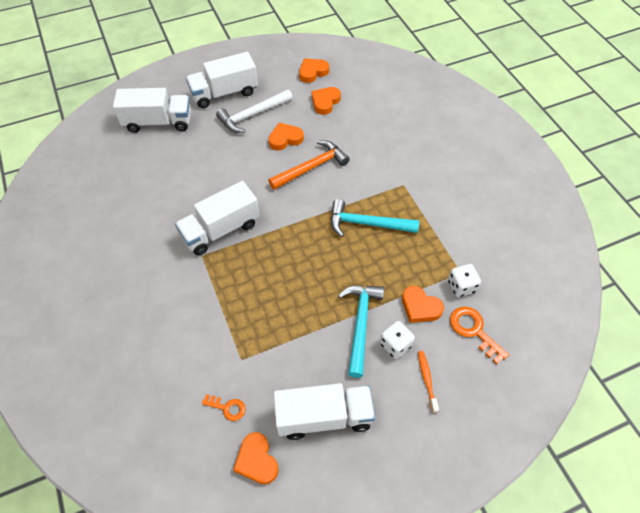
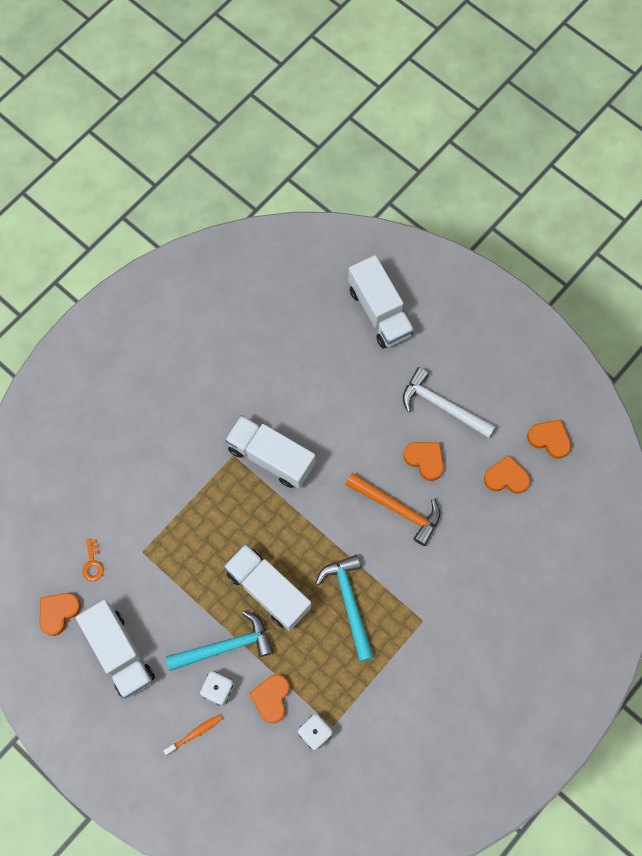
camera: 65 degrees right, 15 degrees up
white truck [186,52,258,108] -> white truck moved to [224,544,312,631]
orange key [450,307,509,364] -> none

